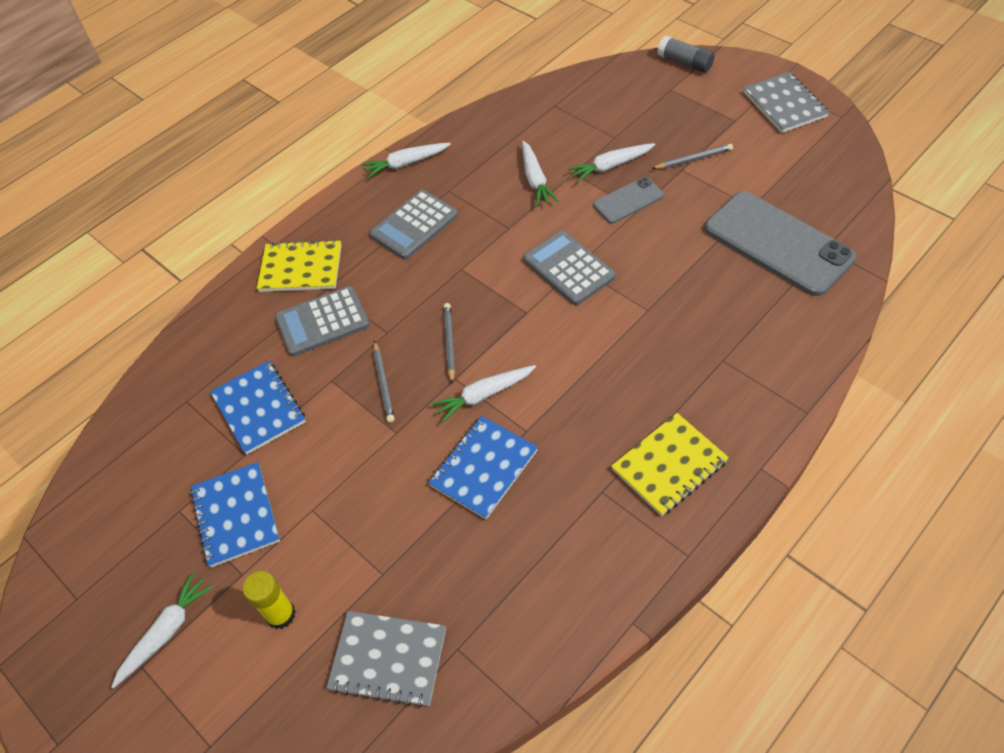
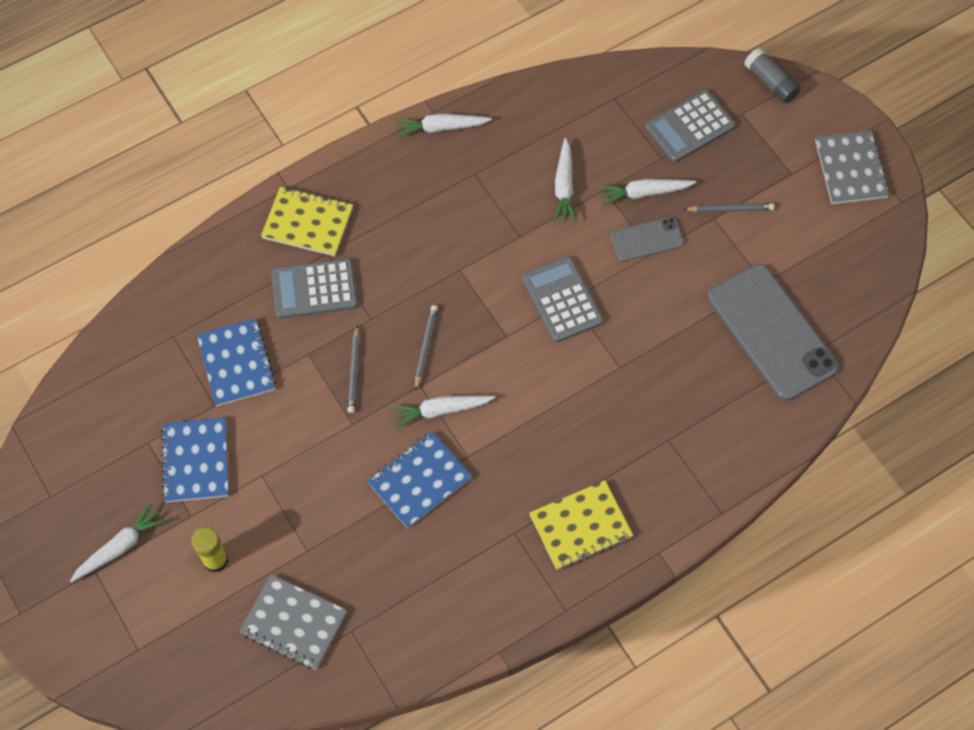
camera: 10 degrees right, 10 degrees up
grey calculator [369,190,458,259] -> grey calculator moved to [645,90,736,162]

